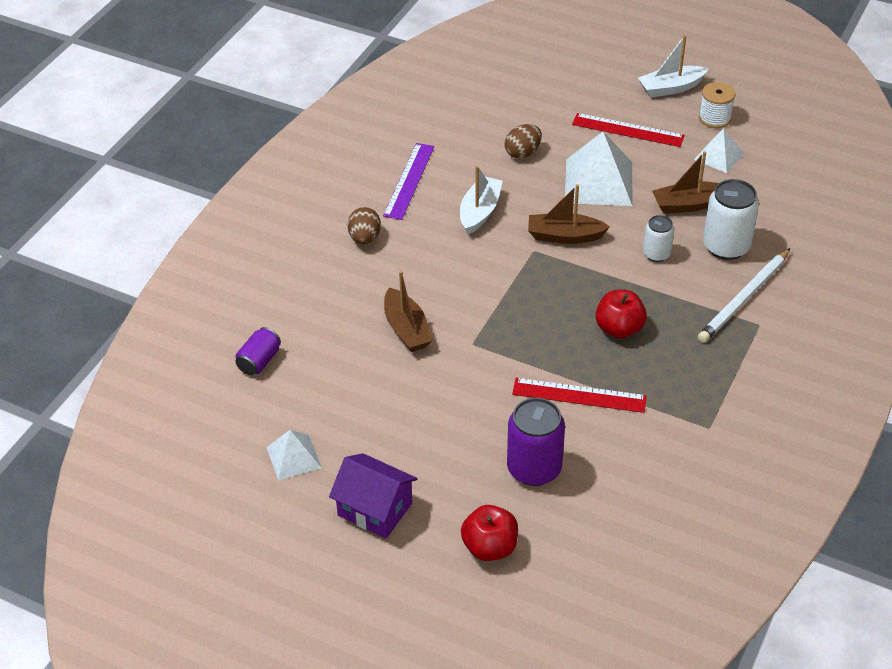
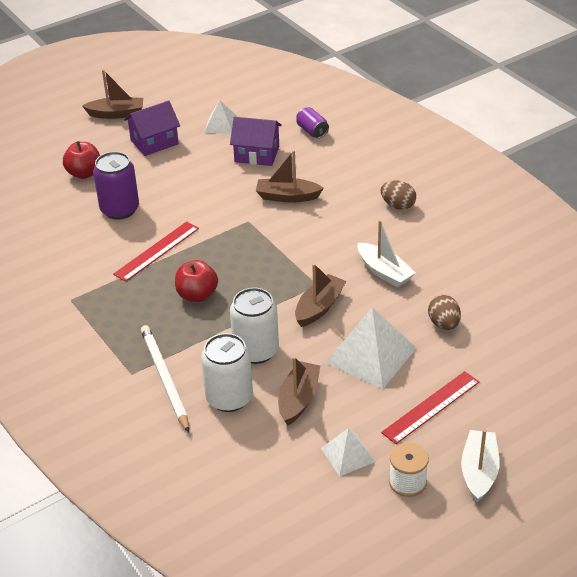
camera: 120 degrees right, 5 degrees down
purple ruler [383,143,434,220] -> none
white can [643,215,674,262] -> white can [230,288,279,364], size x1.71
none -> brown boat [82,69,143,119]
none -> purple house [230,117,282,166]

